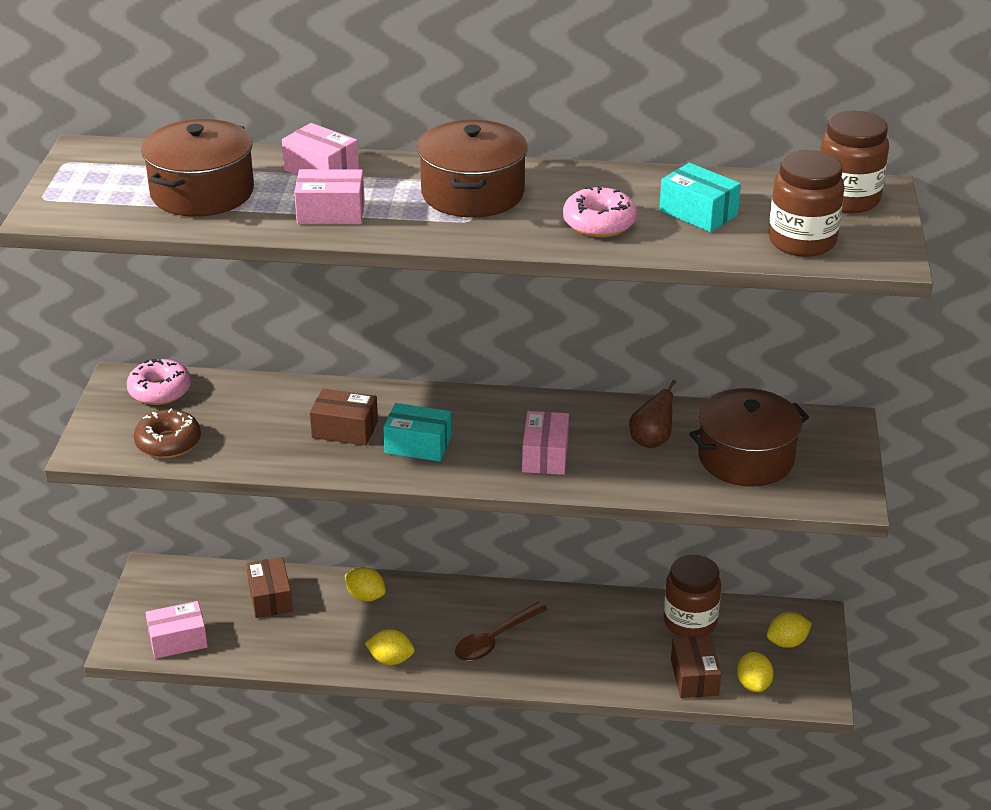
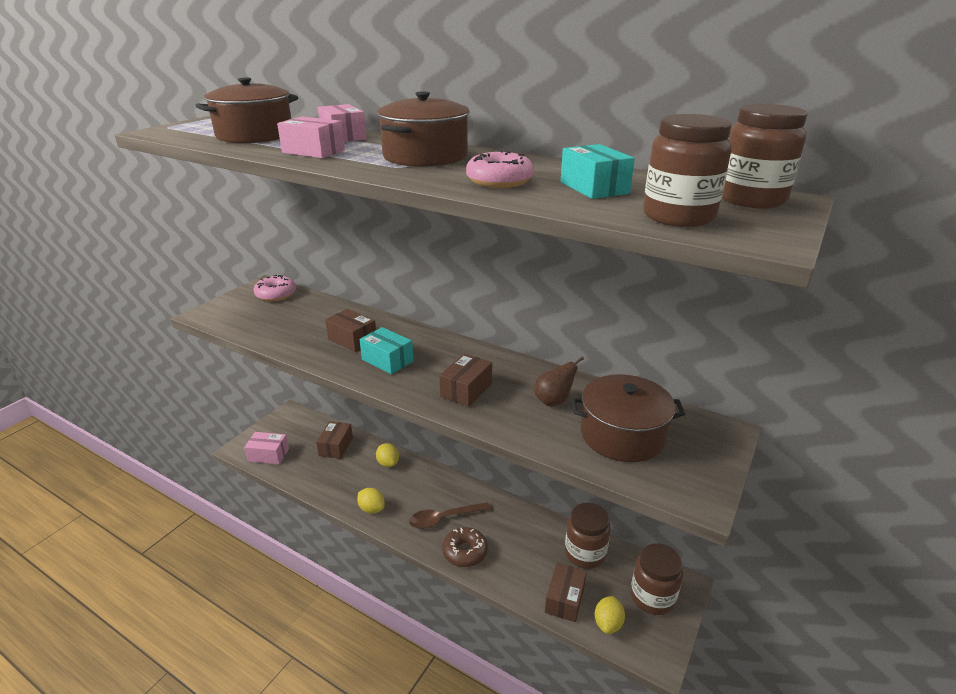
camera: 25 degrees right, 5 degrees down
brown donut [134,409,201,458] -> brown donut moved to [442,527,488,567]
pink box [522,411,569,475] -> brown box [439,353,492,407]
yellow lemon [767,612,812,648] -> brown jar [631,543,683,615]

